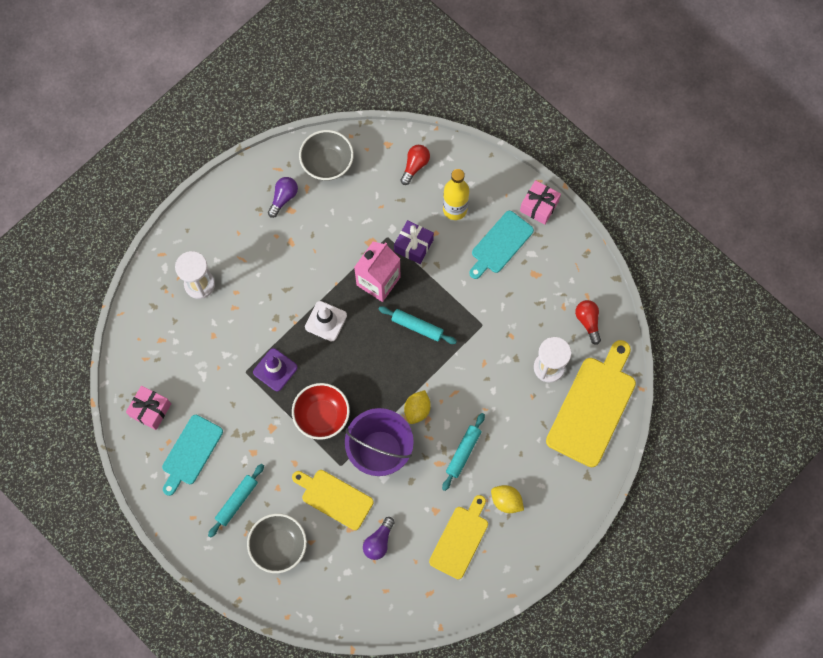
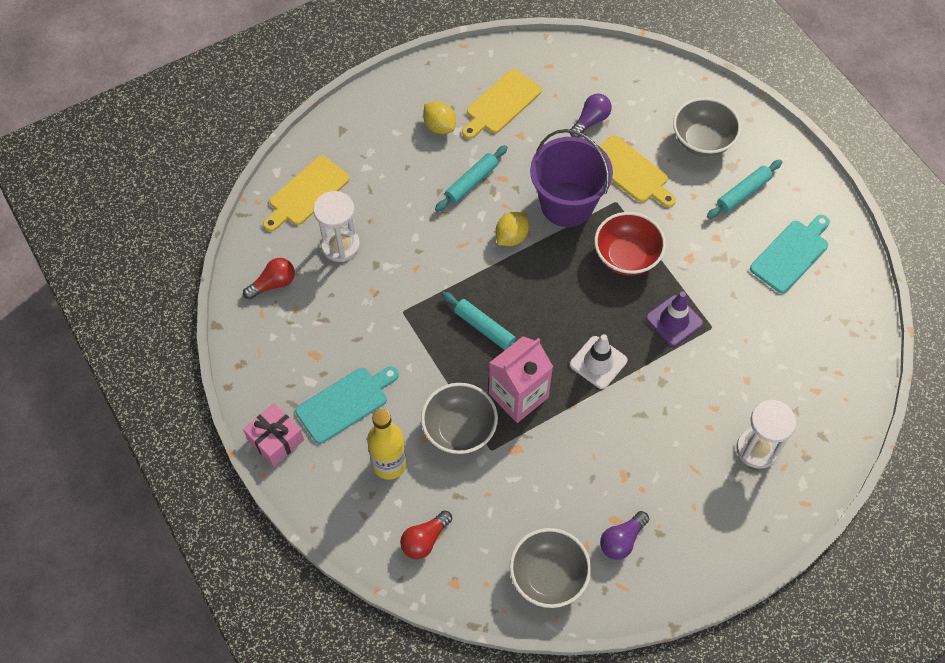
camera: 165 degrees left, 10 degrees down
pink gift [126,385,171,430] -> none
purple gift [394,220,434,264] -> grey bowl [421,383,498,454]
yellow cutting board [546,340,636,467] -> yellow cutting board [263,156,350,232], size x0.63
red light bulb [575,300,601,345] -> red light bulb turned 120 degrees counterclockwise [243,258,295,300]

